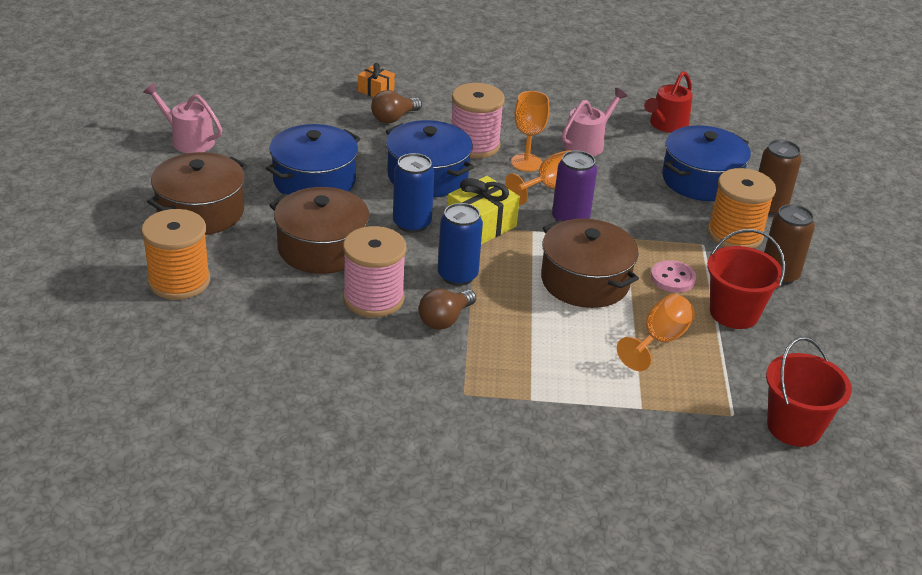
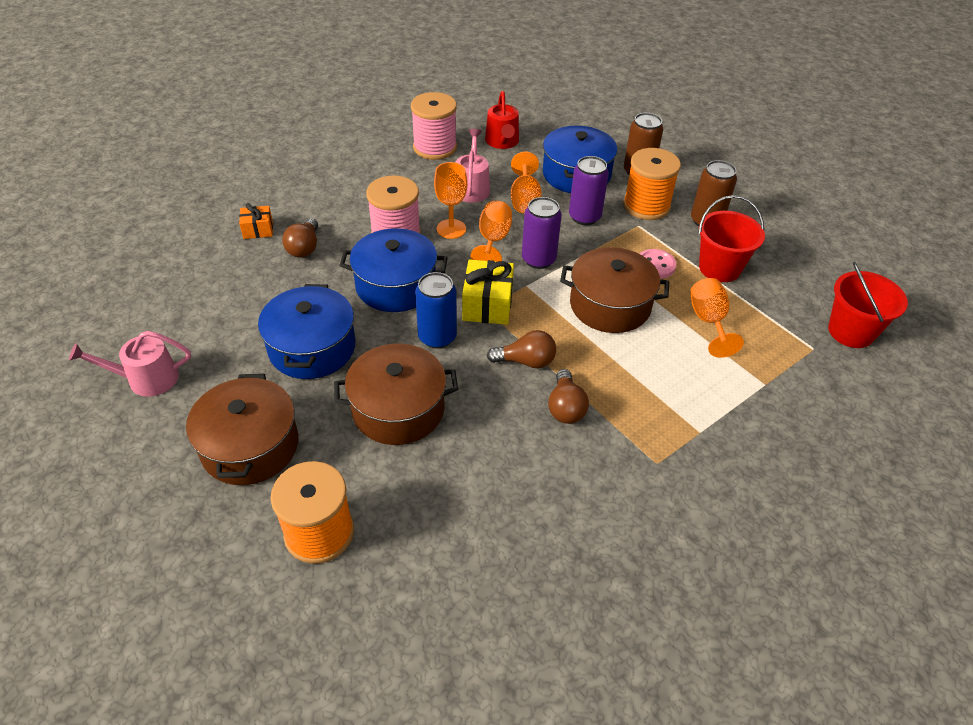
camera: 40 degrees left, 10 degrees up
pink spool [343,226,406,317] -> pink spool moved to [411,92,457,160]
blue can [438,203,483,286] -> brown light bulb [487,330,556,368]
none -> orange goblet [511,152,542,214]
none -> purple can [569,156,609,225]

